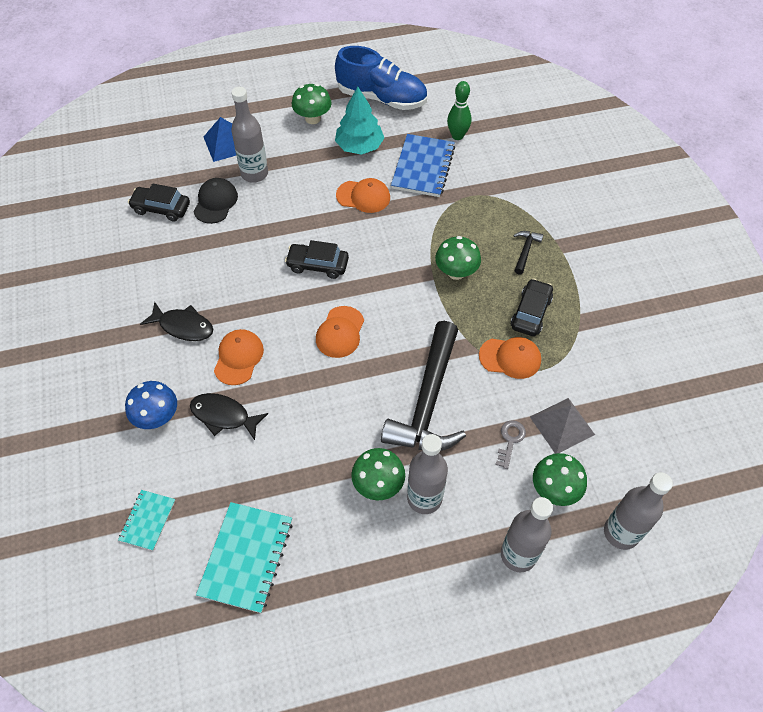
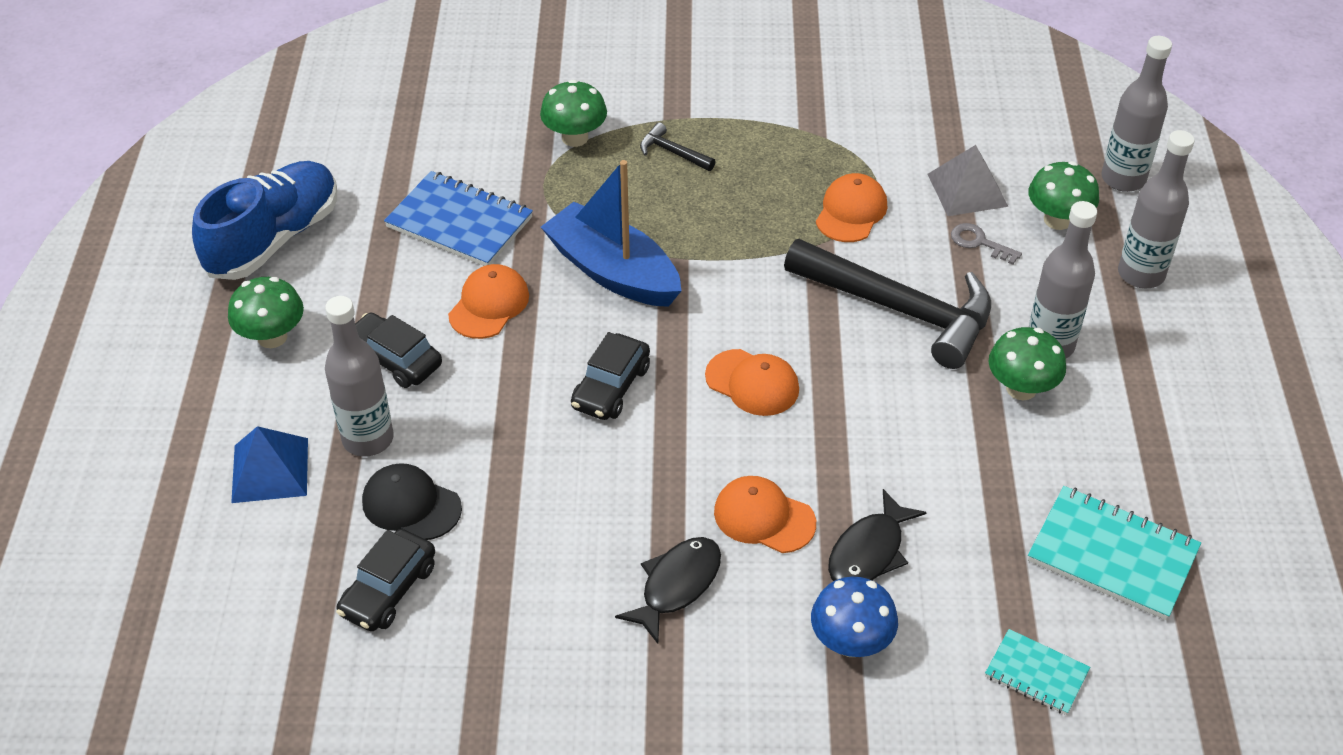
camera: 75 degrees left, 10 degrees down
turquoise tree [335,87,384,155] -> none
green mushroom [435,236,481,280] -> green mushroom moved to [540,80,607,147]
green bowling pin [447,81,471,140] -> none
black car [511,279,553,336] -> black car moved to [355,313,442,388]
none -> blue boat [541,160,681,307]

